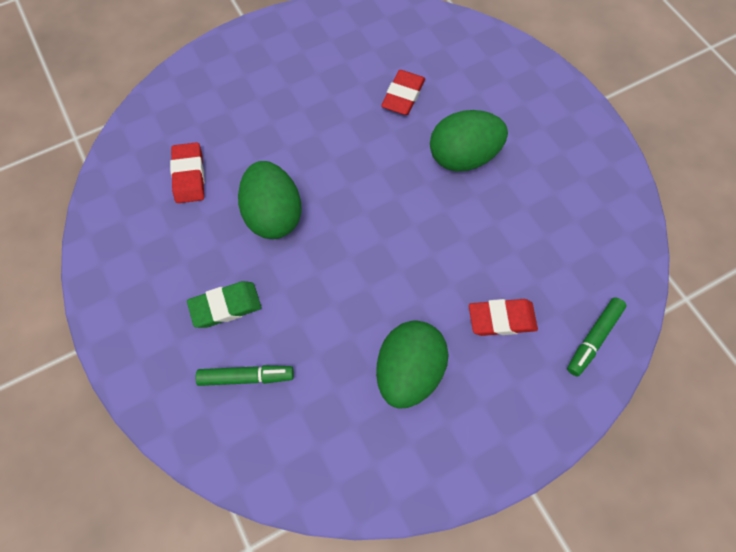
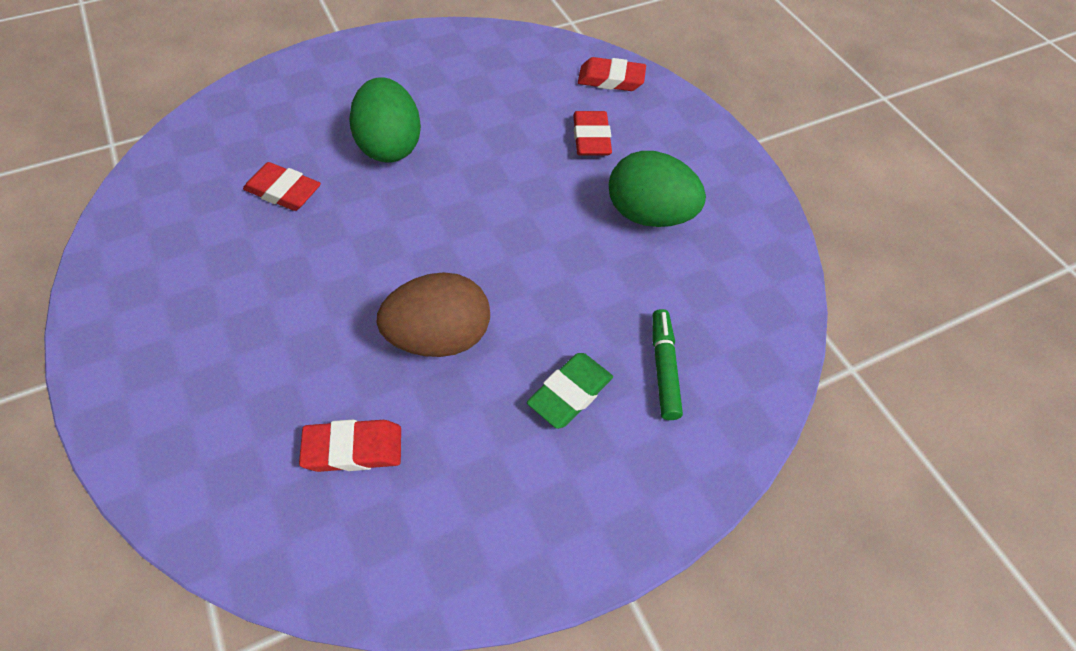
camera: 90 degrees left, 10 degrees down
green eraser [187,281,261,328] -> green eraser turned 60 degrees clockwise [527,353,613,429]
green egg [238,161,302,239] -> brown egg [376,272,490,357]
green marker [567,297,627,377] -> red eraser [578,57,646,91]

